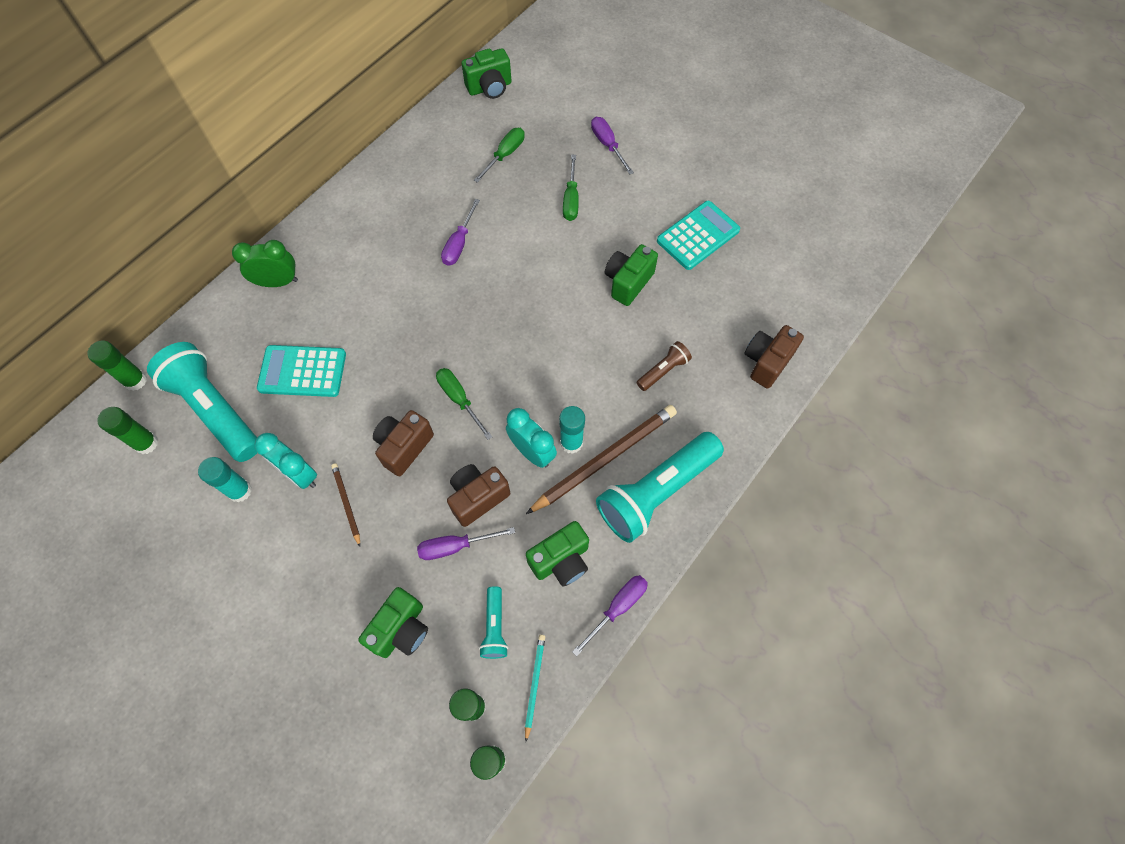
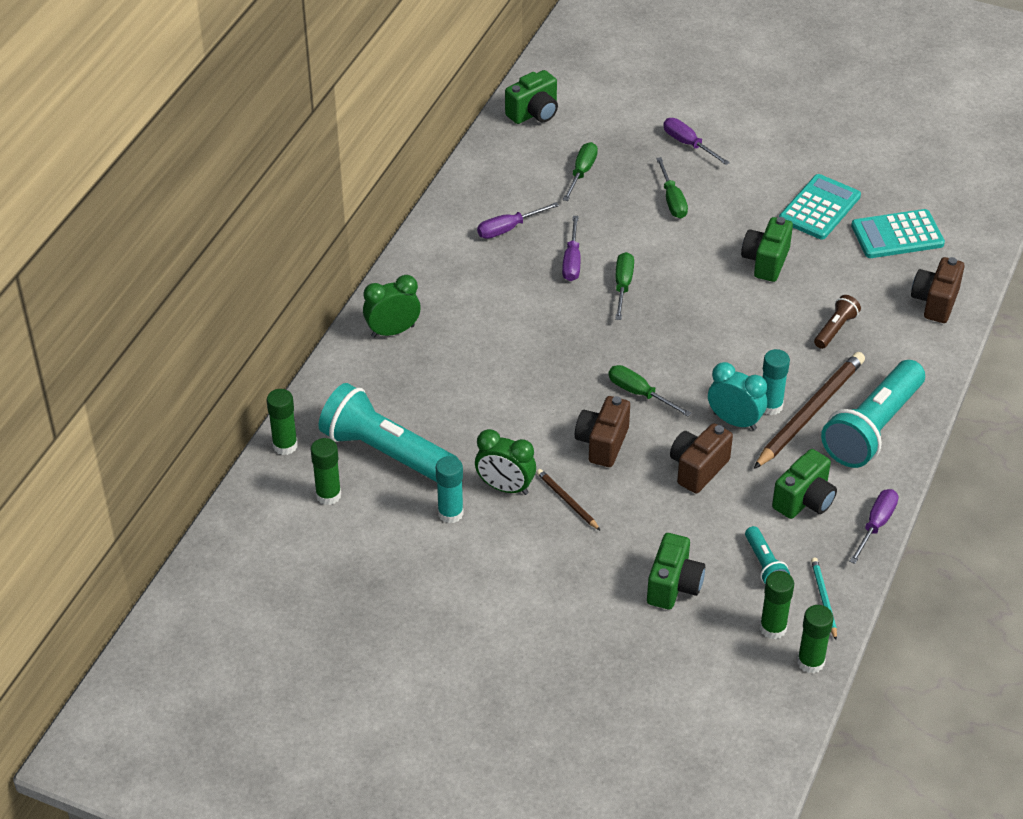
camera: 15 degrees left, 20 degrees down
turquoise clock [254,433,317,489] -> green clock [475,429,536,495]
turquoise calculator [257,345,346,397] -> turquoise calculator moved to [851,209,945,258]
purple screwdriver [417,527,515,560] -> purple screwdriver moved to [477,202,559,239]
none -> green screwdriver [615,252,634,320]

